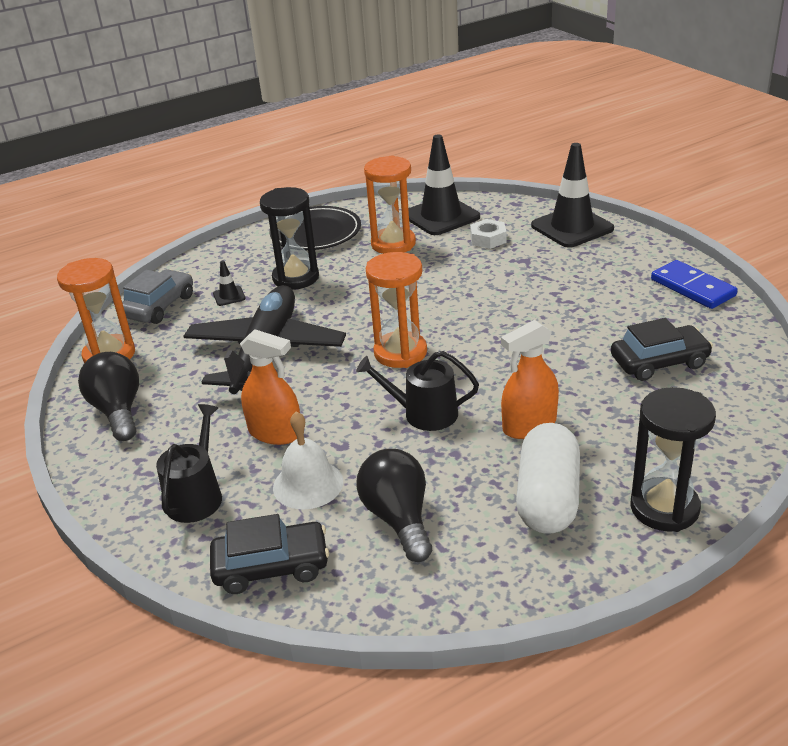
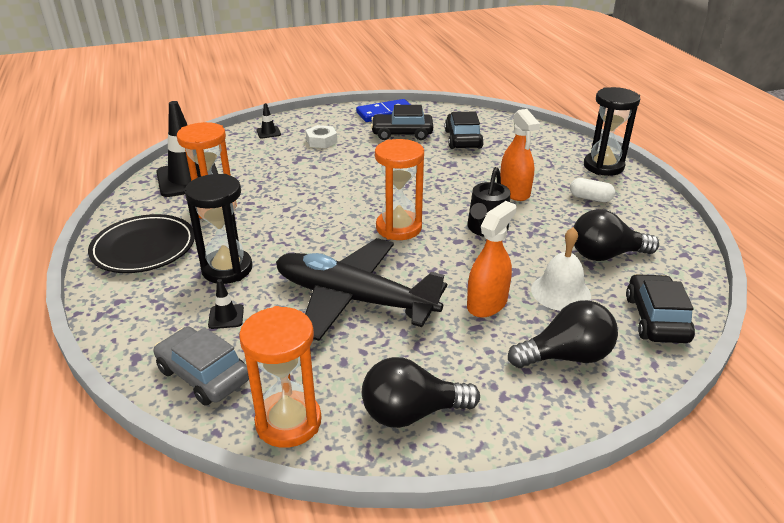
camera: 80 degrees left, 0 degrees up
black watering can [156,404,222,523] -> black light bulb [508,300,618,368]
white nut [470,219,506,249] -> white nut moved to [305,125,337,148]
white capsule [516,423,580,534] -> white capsule [570,178,615,202], size x0.51
black traffic cone [531,143,614,248] -> black traffic cone [256,103,281,139], size x0.43
none -> black car [371,105,433,140]

